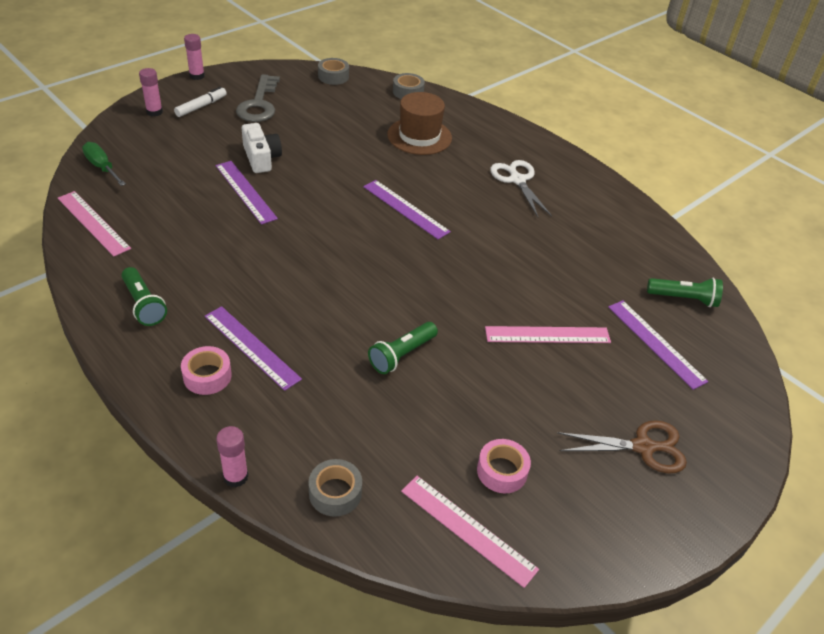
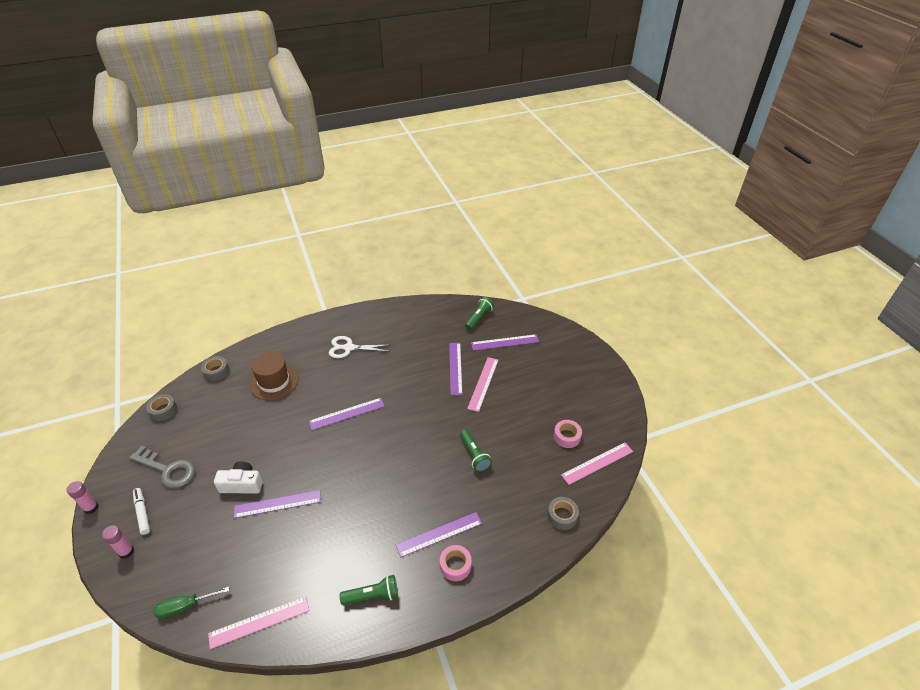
camera: 65 degrees left, 0 degrees up
pink glue stick [216,426,248,487] -> none
brown scissors [558,420,687,473] -> none
none -> purple ruler [449,343,463,395]

